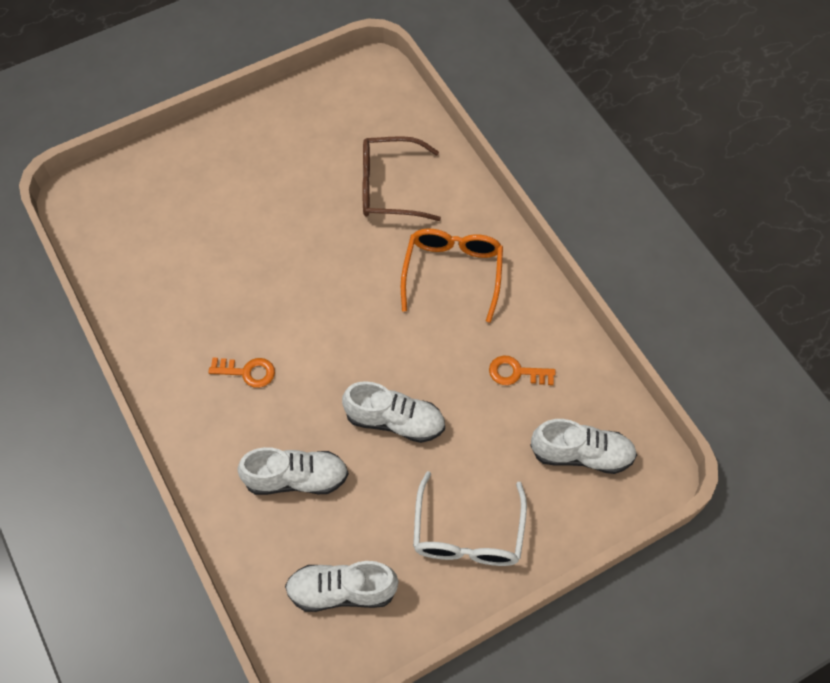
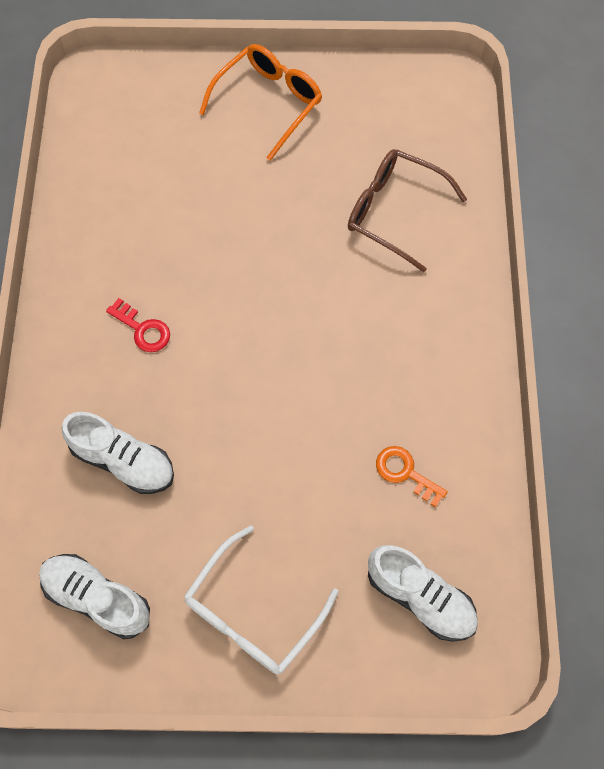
camera: 30 degrees right, 5 degrees up
orange key [208,358,275,388] -> red key [106,298,170,352]
white shoe [342,381,445,443] -> none
orange glasses [401,228,503,323] -> orange glasses moved to [199,44,322,161]

